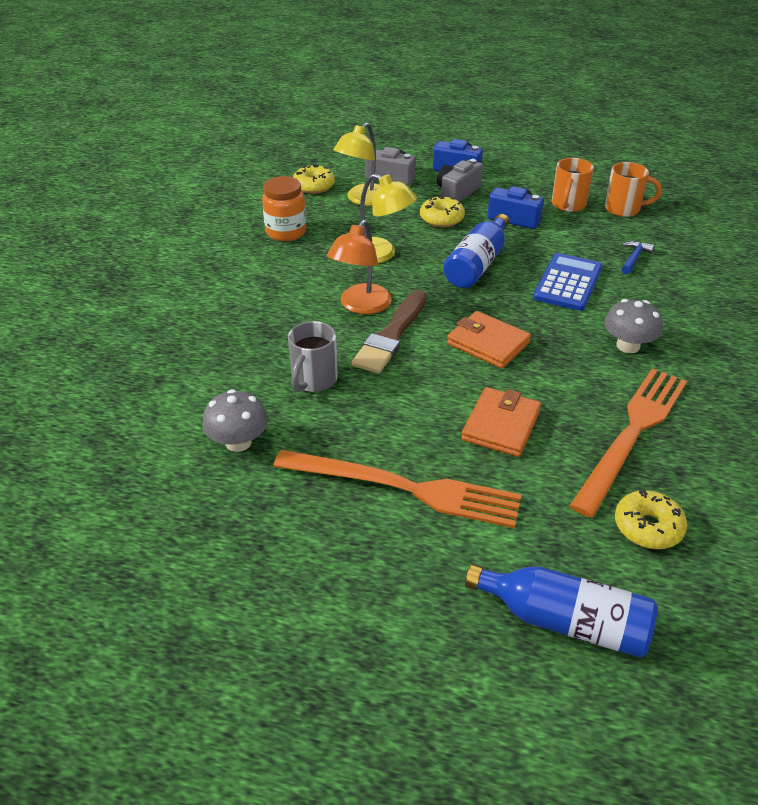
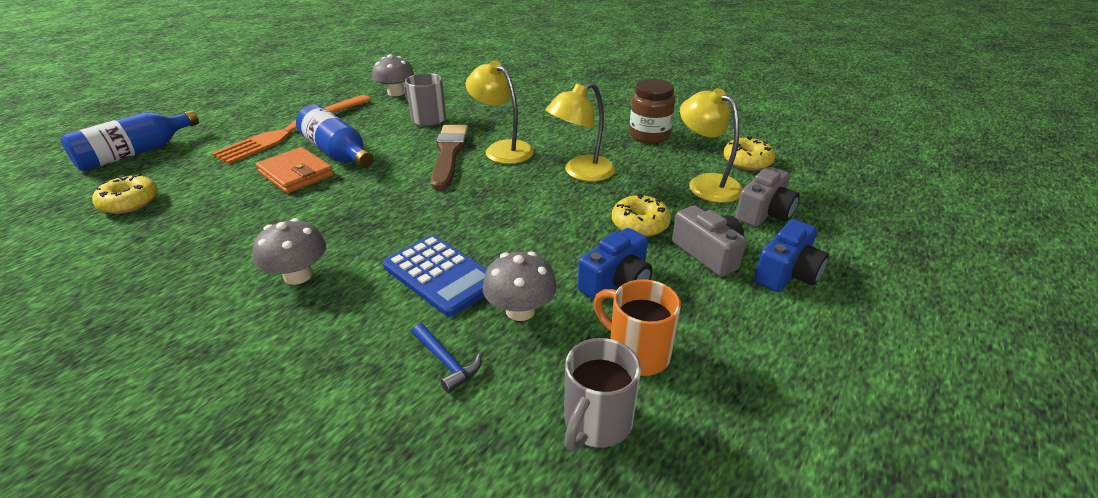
camera: 110 degrees right, 5 degrees down
orange jar [262,176,306,241] -> brown jar [629,79,675,144]
orange lamp [327,220,392,314] -> yellow lamp [466,60,534,164]
brown brush [352,290,427,374] -> brown brush turned 45 degrees clockwise [431,125,468,190]
blue bottle [443,214,509,288] -> blue bottle moved to [296,105,374,168]
orange wallet [447,311,531,368] -> none
orange fork [569,368,687,518] -> none
orange mug [605,162,662,217] -> grey mug [564,338,641,452]
none -> grey mushroom [483,251,557,321]

